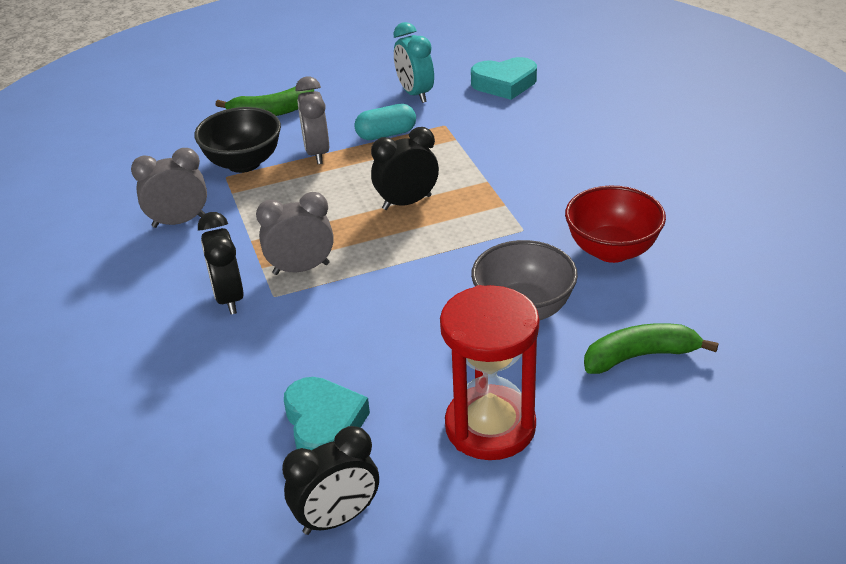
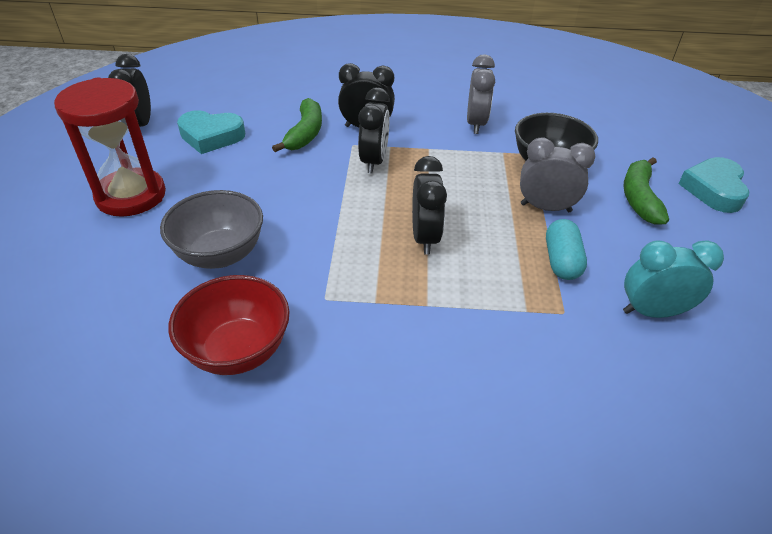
camera: 110 degrees right, 5 degrees up
grey clock [256,192,334,275] -> black clock [358,87,390,173]
turquoise heart [471,57,537,100] -> turquoise heart moved to [678,157,750,213]
green banana [584,323,719,374] -> green banana moved to [272,98,322,152]

